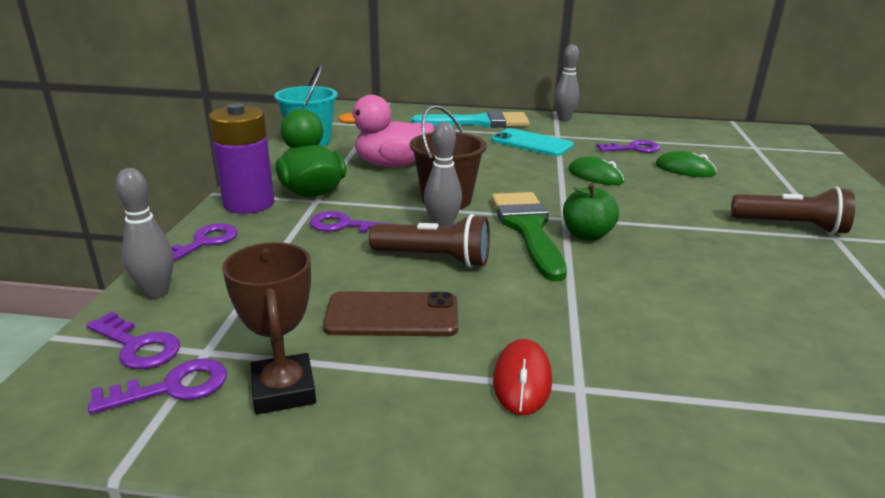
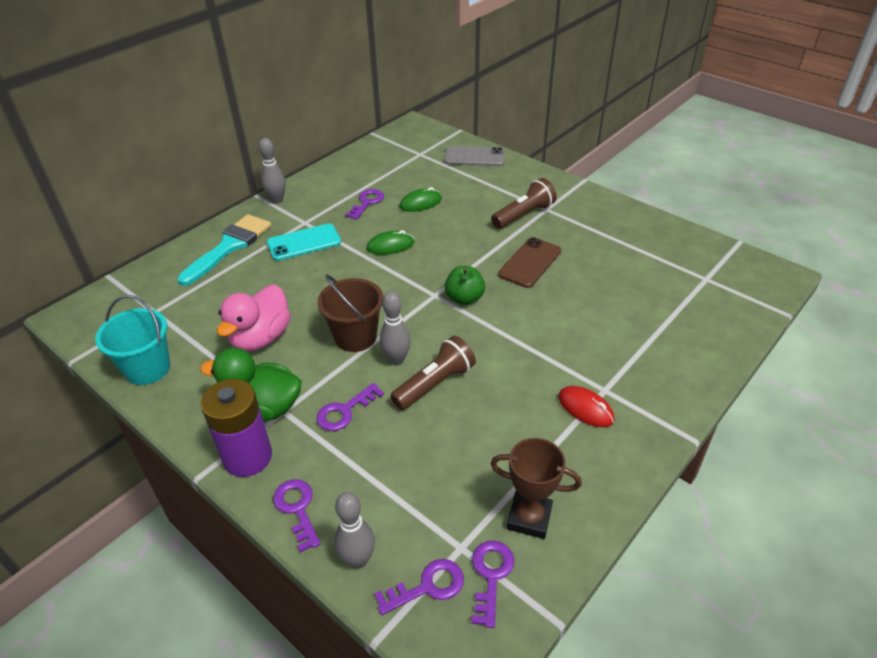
camera: 55 degrees left, 15 degrees up
brown phone [323,291,458,336] -> brown phone moved to [498,237,561,288]
green brush [491,192,567,281] -> none
none -> grey phone [444,146,505,166]

